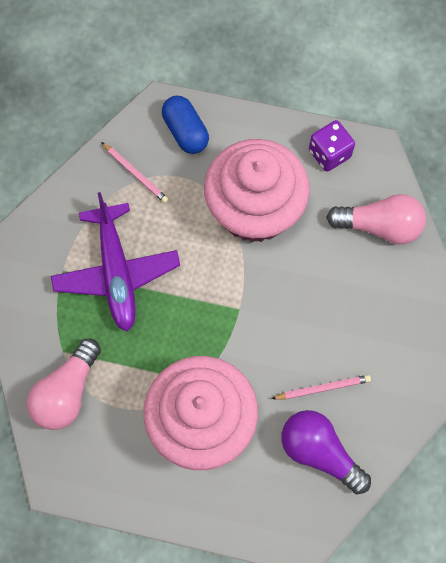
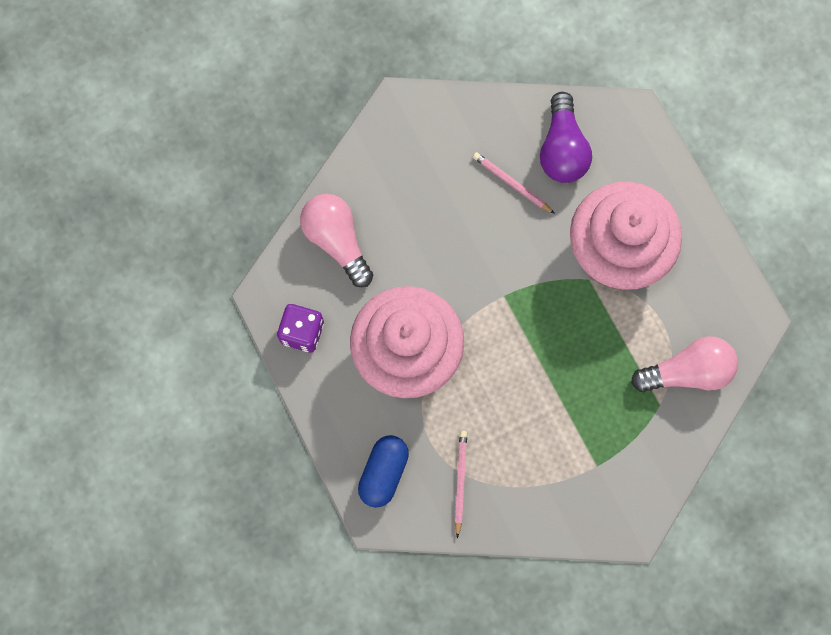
camera: 130 degrees left, 5 degrees up
purple plane [51,192,180,331] -> none

